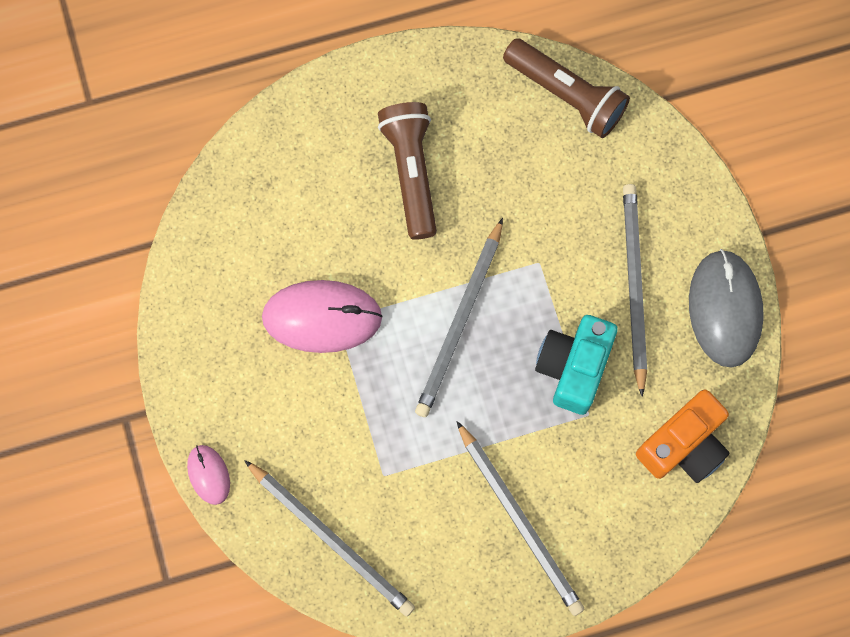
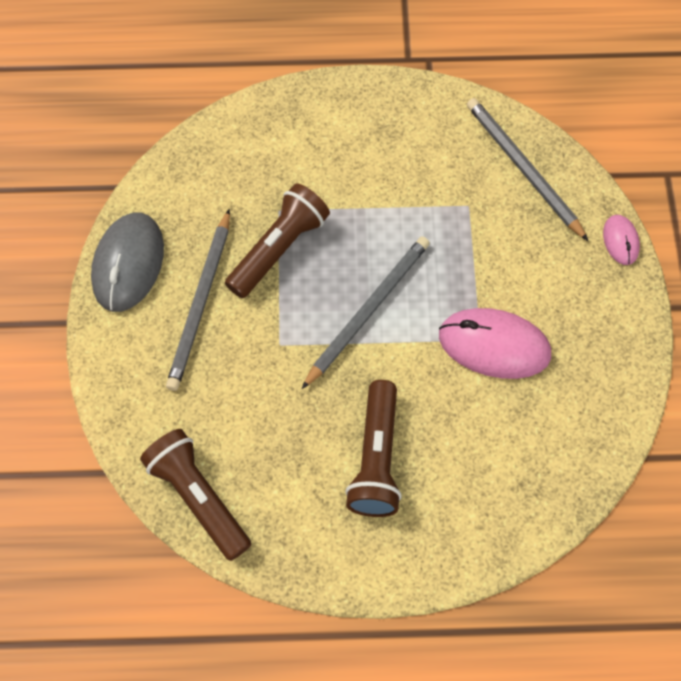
camera: 165 degrees left, 10 degrees down
grey pencil [456,421,584,616] -> none
turquoise camera [535,315,618,415] -> brown flashlight [225,183,330,298]
orange camera [636,389,730,483] -> none

